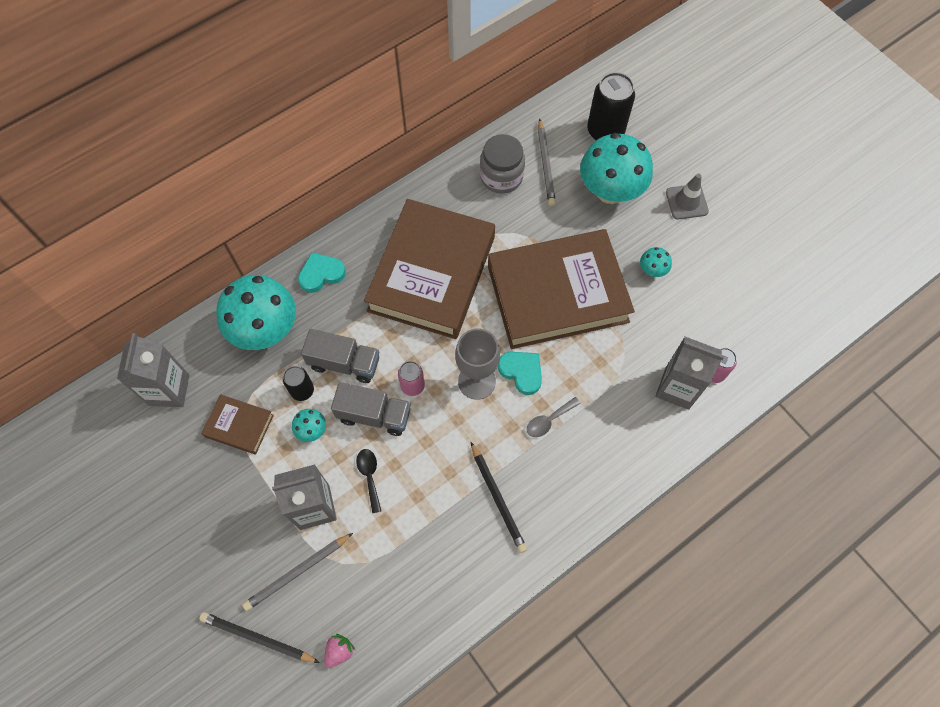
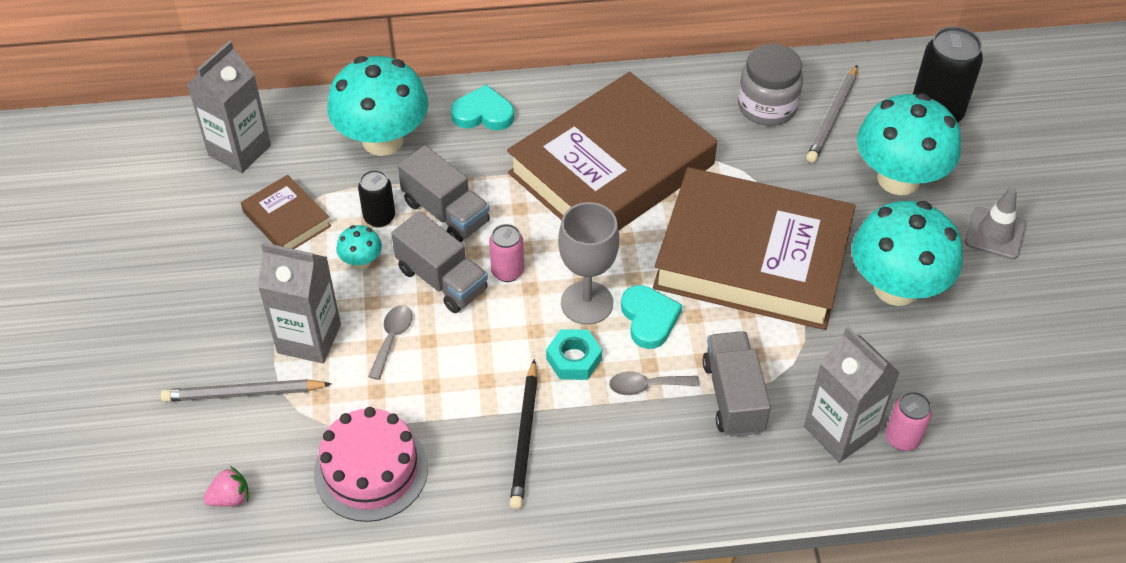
camera: 30 degrees right, 15 degrees down
black pencil [199,612,320,663] -> none
black spoon [356,449,381,513] -> grey spoon [368,305,413,380]
turquoise mushroom [640,247,672,277] -> turquoise mushroom [852,201,963,306], size x2.34
none -> pink cake [314,407,428,522]
none -> turquoise nut [546,329,602,380]
none -> grey truck [702,331,771,437]

